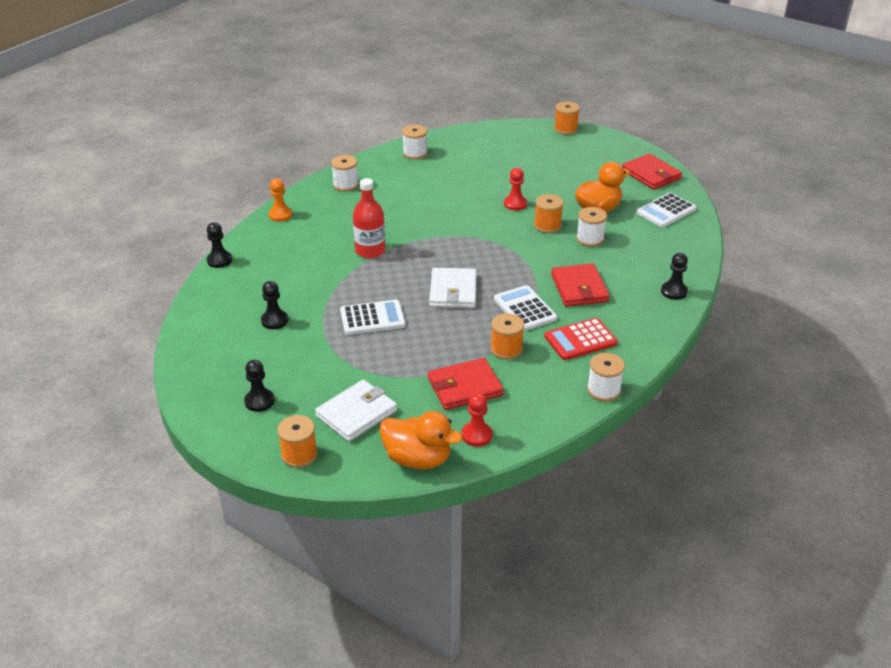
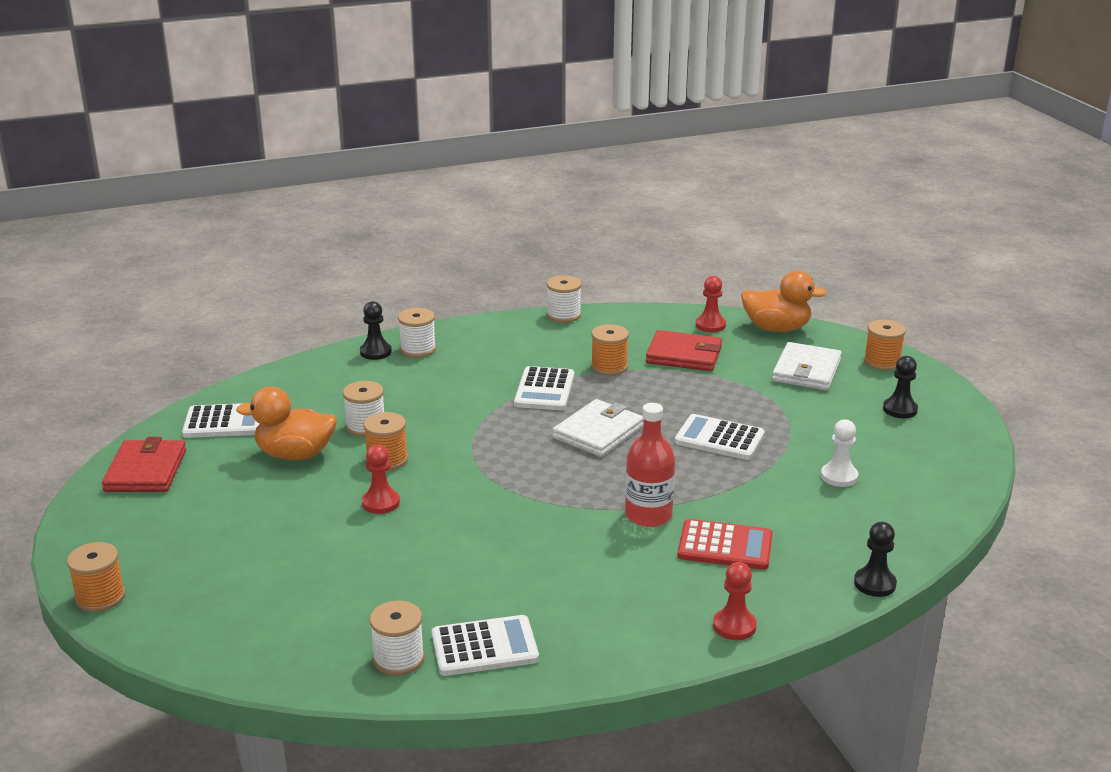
camera: 145 degrees left, 10 degrees down
black pawn [261,281,288,329] -> white pawn [821,419,859,487]
orange pawn [269,178,292,222] -> red pawn [713,562,757,640]
white wallet [315,379,397,442] -> white wallet turned 60 degrees counterclockwise [772,342,842,390]
white spool [331,155,359,192] -> white spool moved to [398,308,436,358]
orange duck [379,411,463,469] -> orange duck turned 135 degrees clockwise [741,270,827,332]
red calculator [544,318,618,360] -> red calculator moved to [677,519,773,570]
red wallet [551,264,610,306] -> none
none -> white calculator [432,615,539,676]

